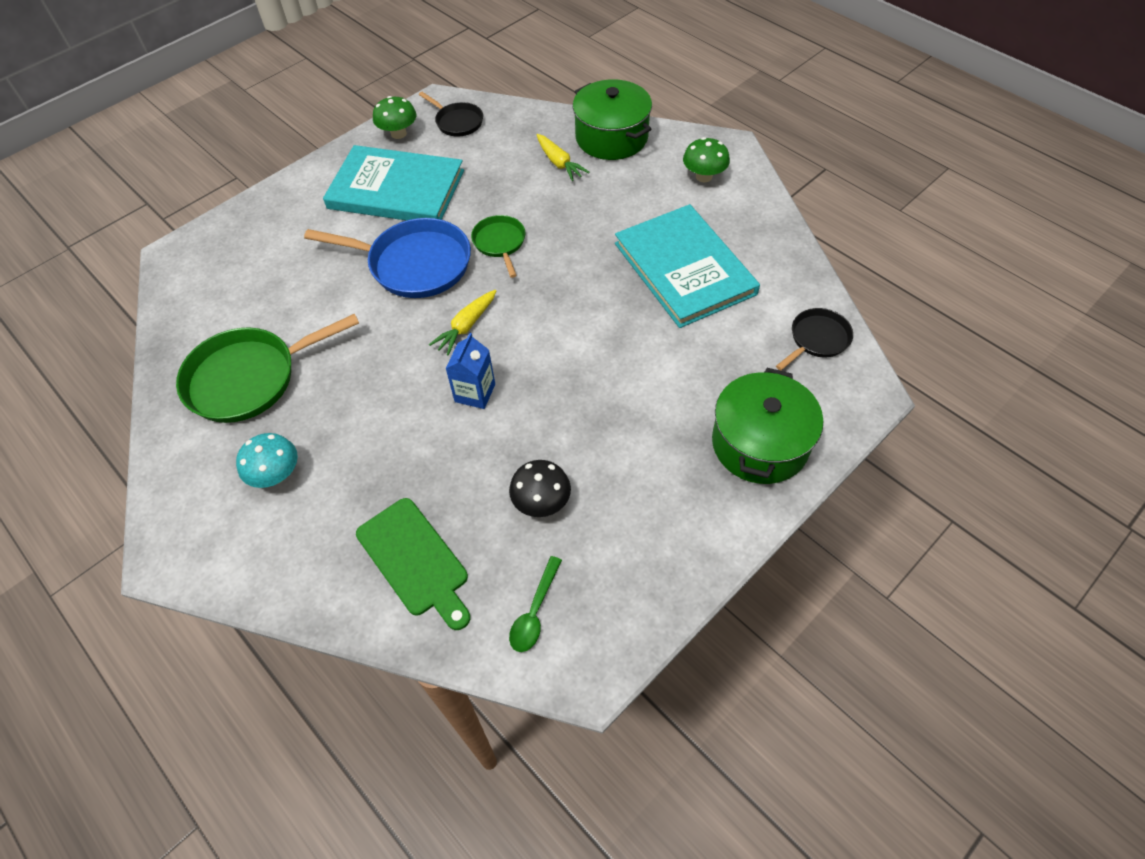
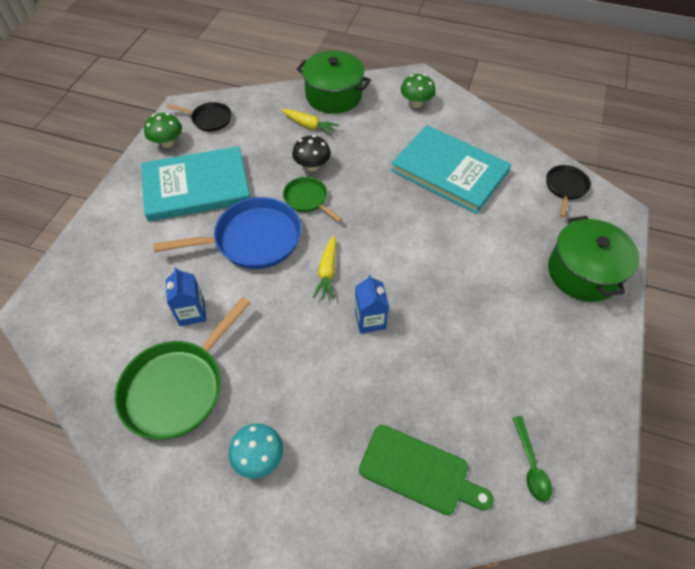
camera: 30 degrees left, 0 degrees up
black mushroom [509,460,571,517] -> black mushroom moved to [292,135,331,171]
none -> blue carton [166,267,206,326]

